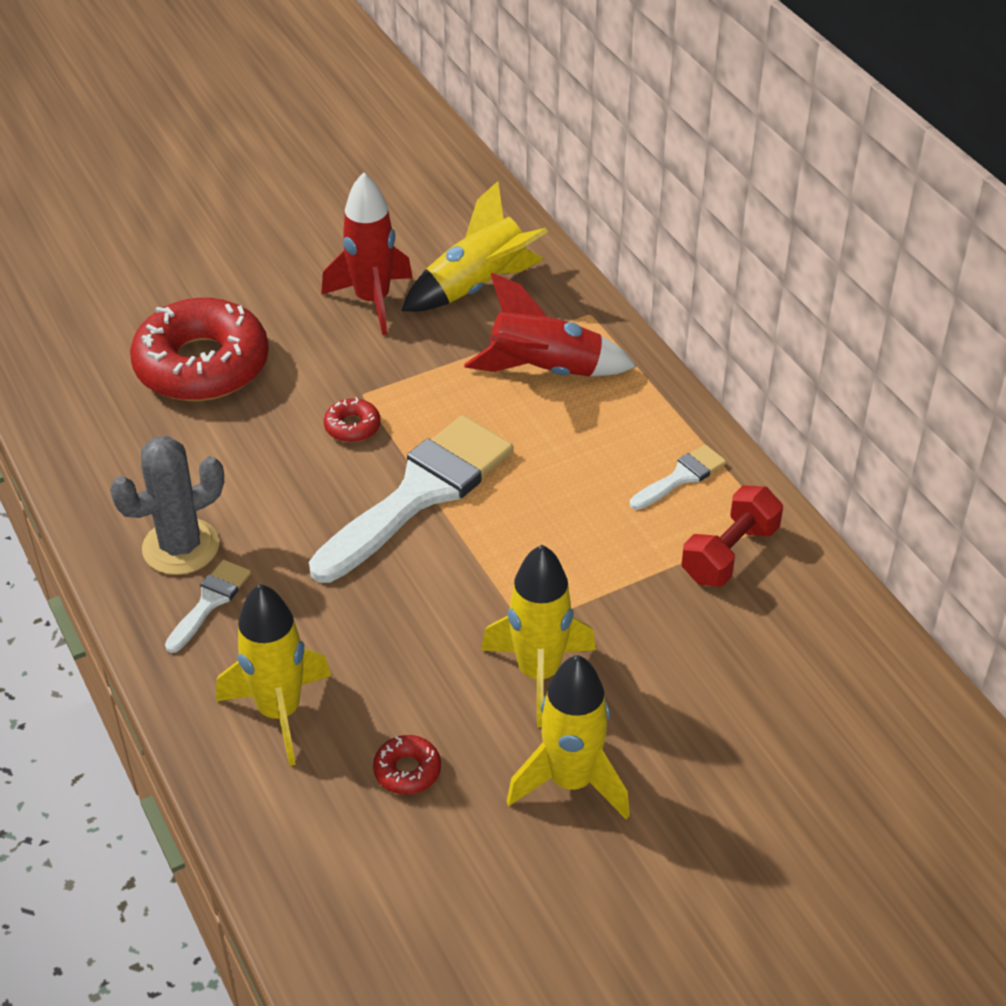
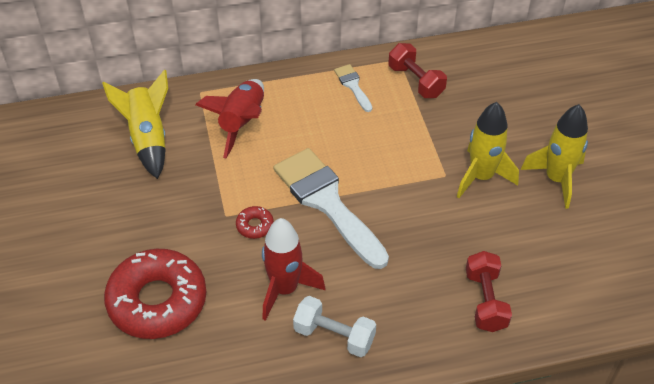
camera: 75 degrees left, 5 degrees up
grey cactus [110,436,224,575] -> white dumbbell [293,296,376,357]
white brush [165,559,251,653] -> none
yellow rocket [216,584,331,766] -> red dumbbell [466,251,512,332]
red rocket [321,172,413,335] -> red rocket moved to [262,218,325,321]
red donut [373,735,441,795] -> none

